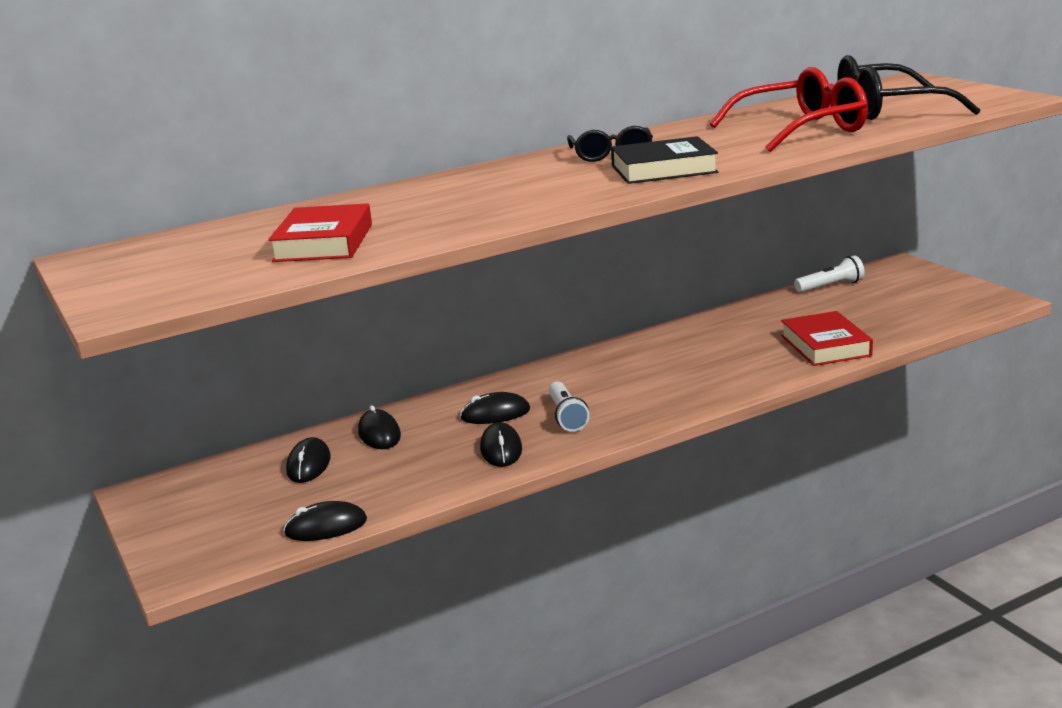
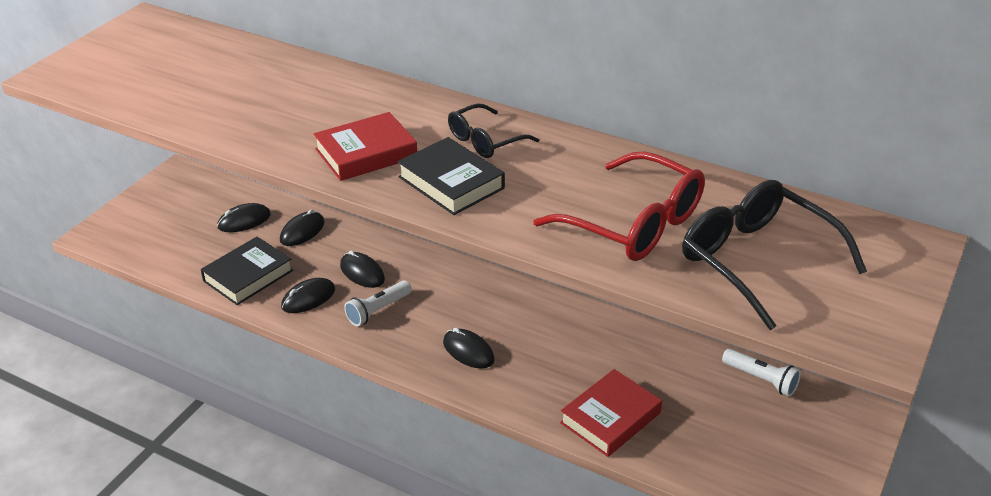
camera: 55 degrees right, 15 degrees up
red book [268,203,372,262] -> red book moved to [314,112,417,181]
black mouse [283,501,367,541] -> black mouse moved to [443,328,495,369]
none -> black book [201,237,293,305]

